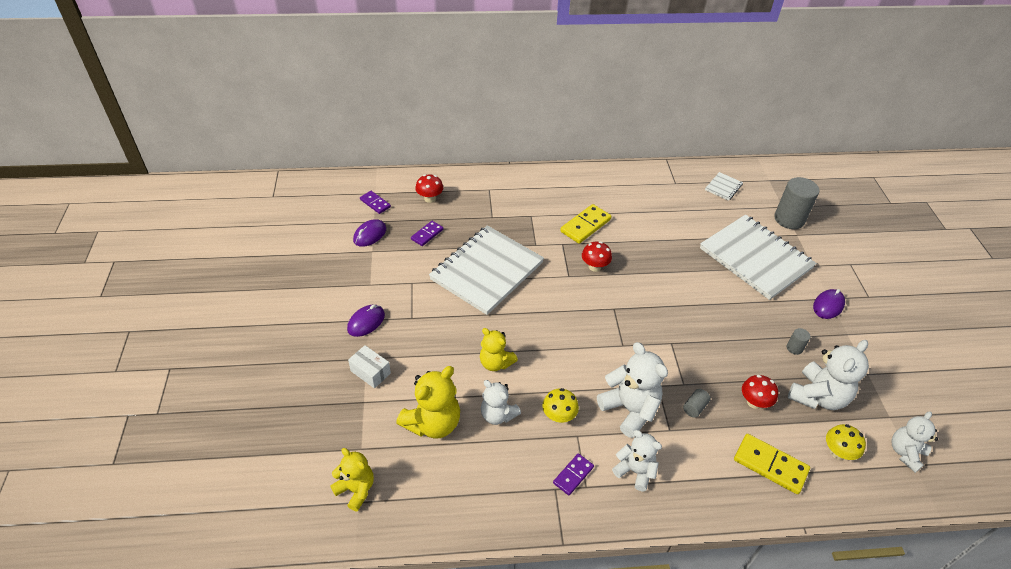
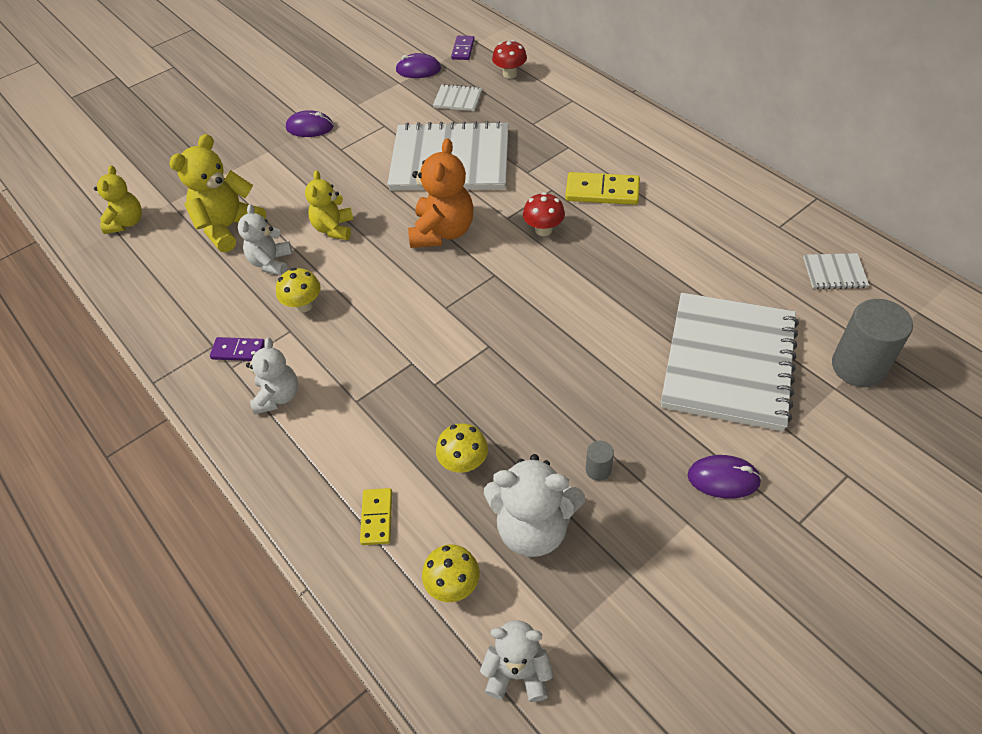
camera: 60 degrees right, 5 degrees up
white box [348,345,391,388] -> none
yellow teddy bear [396,366,460,439] -> yellow teddy bear turned 120 degrees clockwise [169,134,266,252]
purple domino [411,221,443,246] -> white notebook [433,84,482,111]
white teddy bear [597,342,668,438] -> none
grey cylinder [683,389,711,418] -> none
yellow domino [734,434,810,494] -> yellow domino [360,488,392,545], size x0.61
red mushroom [742,375,778,409] -> yellow mushroom [436,423,488,473]
none -> orange teddy bear [408,138,474,248]

